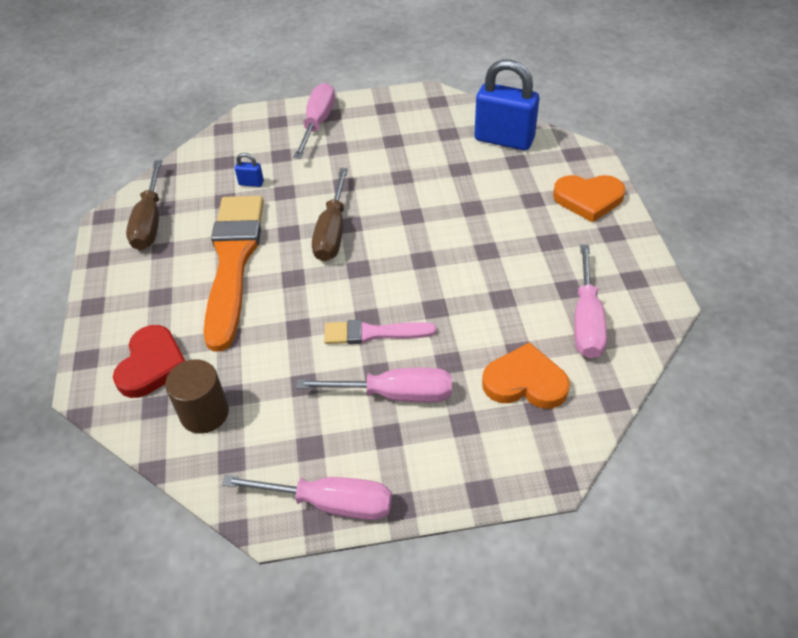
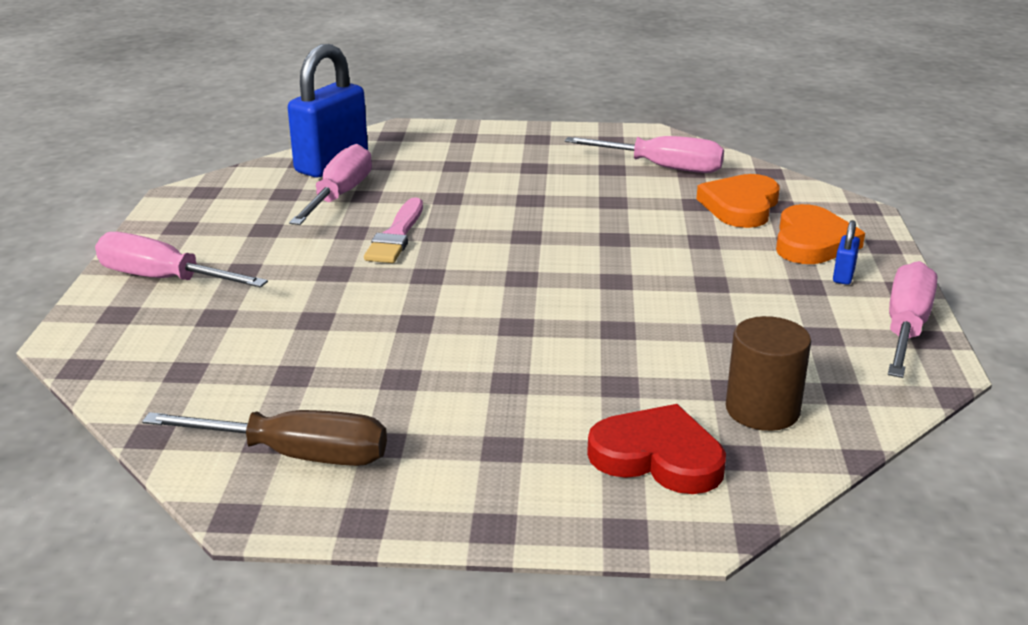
camera: 80 degrees left, 20 degrees down
orange brush [204,196,264,352] -> none
blue padlock [235,153,264,187] -> blue padlock moved to [833,220,860,285]
pink screwdriver [296,368,452,402] -> pink screwdriver moved to [289,144,372,225]
brown screwdriver [312,168,348,261] -> none
pink brush [324,320,436,344] -> pink brush moved to [364,197,423,263]
orange heart [553,175,625,223] -> orange heart moved to [776,204,865,264]

